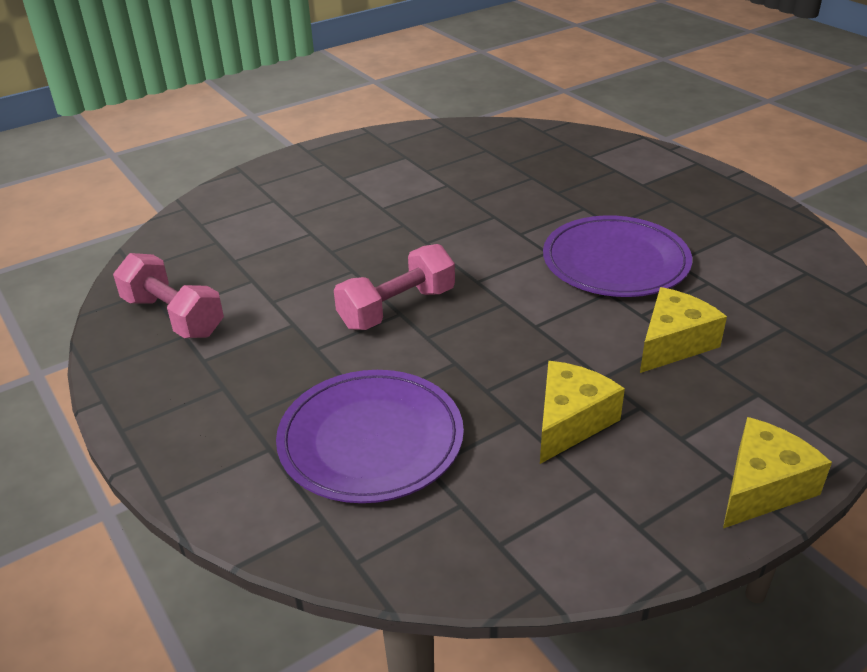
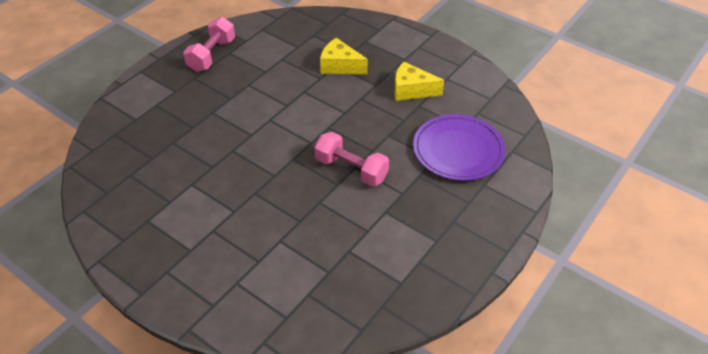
camera: 110 degrees left, 10 degrees up
pink dumbbell [113,253,224,338] -> pink dumbbell moved to [183,17,235,72]
purple plate [543,215,692,297] -> none
yellow cheese [723,417,832,528] -> none

